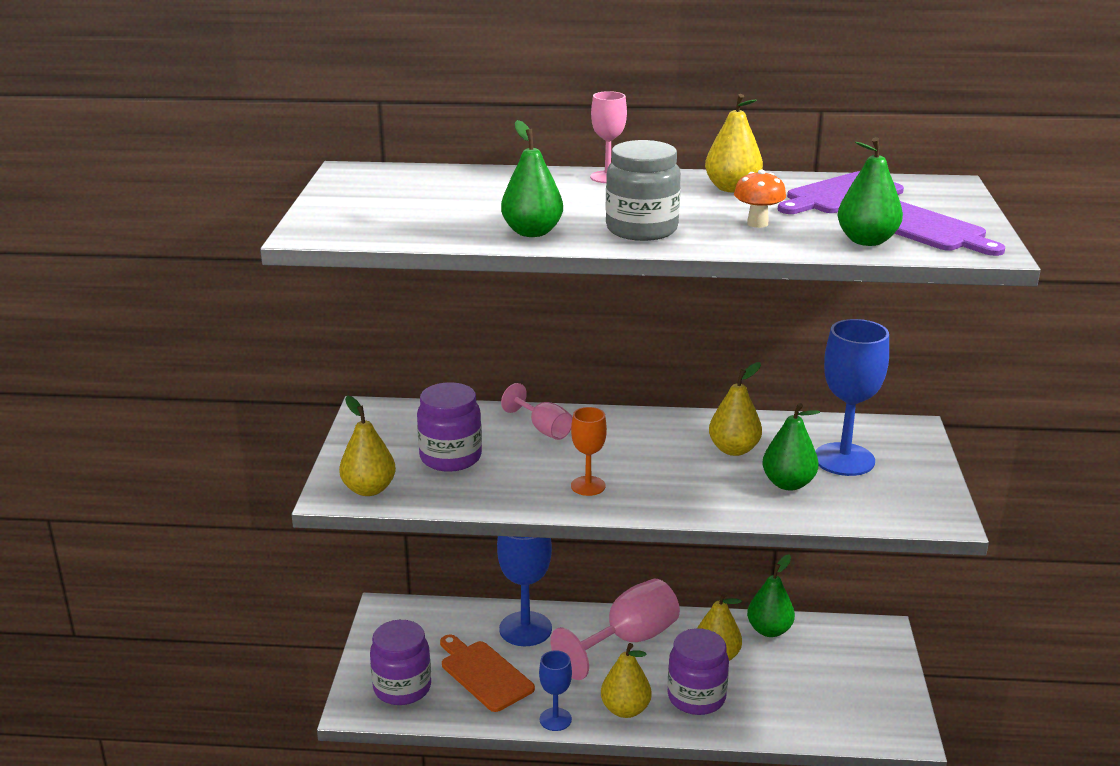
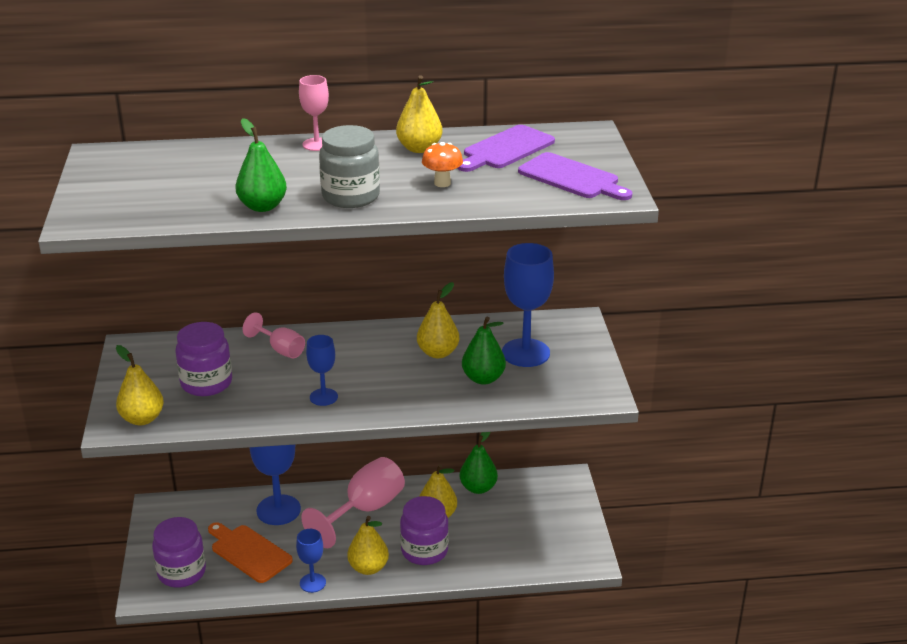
camera: 10 degrees left, 5 degrees up
orange goblet [571,407,607,496] -> blue goblet [306,335,338,406]
green pear [838,137,903,246] -> none

